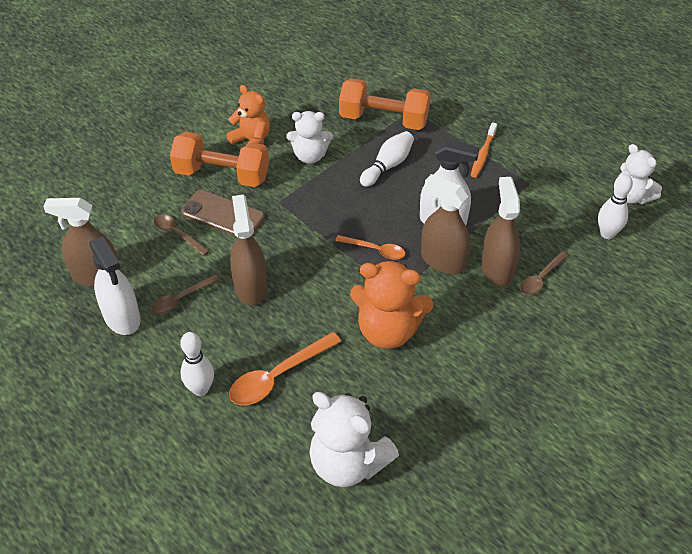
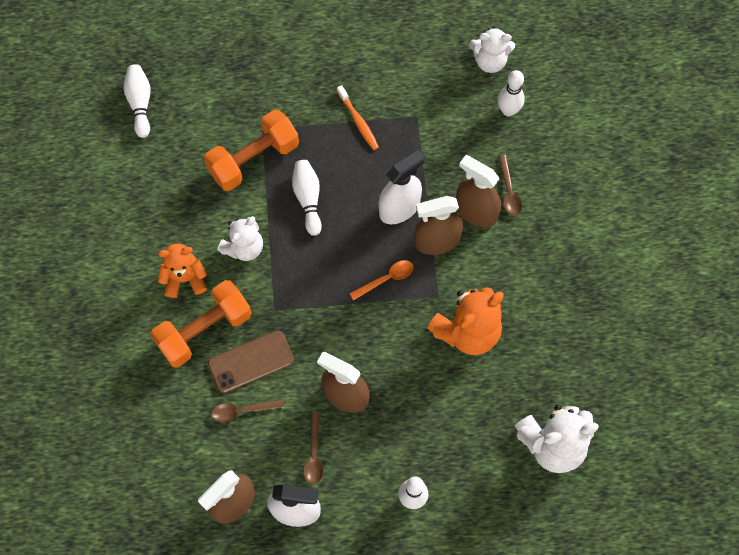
camera: 50 degrees left, 20 degrees up
orange spoon [229,332,341,406] -> none
none -> white bowling pin [124,64,151,138]

